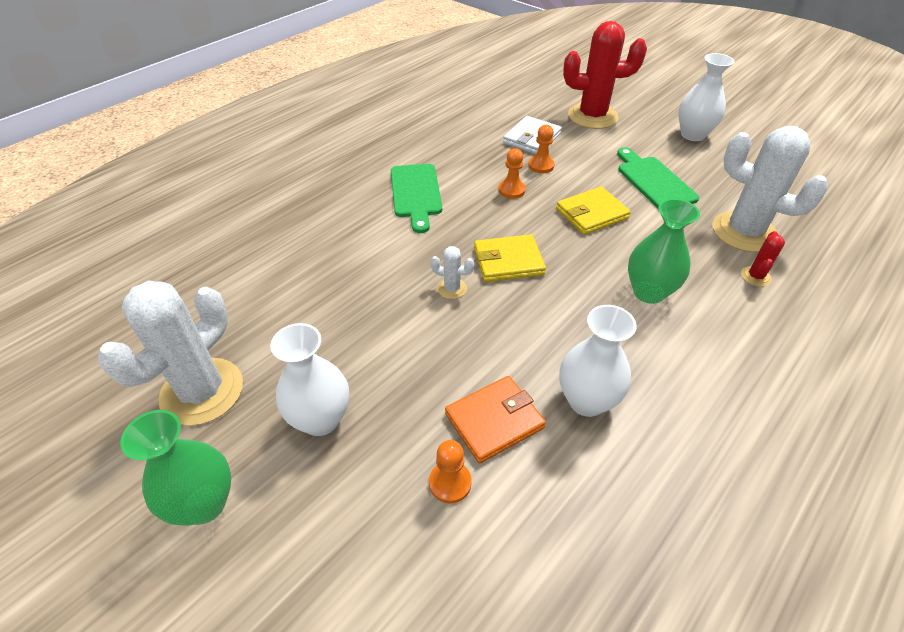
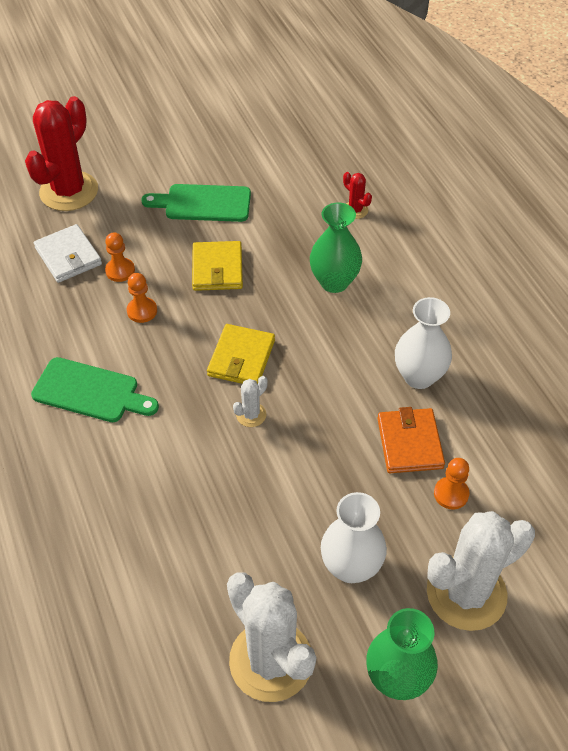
camera: 65 degrees left, 5 degrees up
white vase [678,53,735,141] -> none
white cactus [712,126,828,252] -> white cactus moved to [427,511,535,631]

